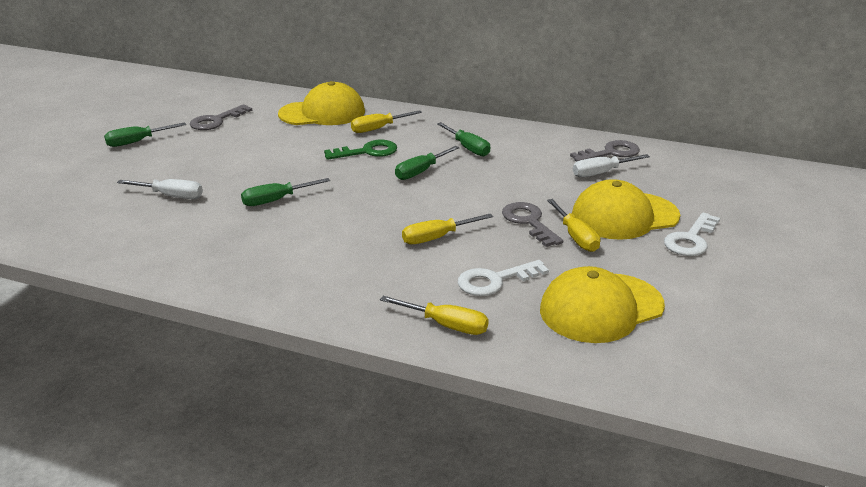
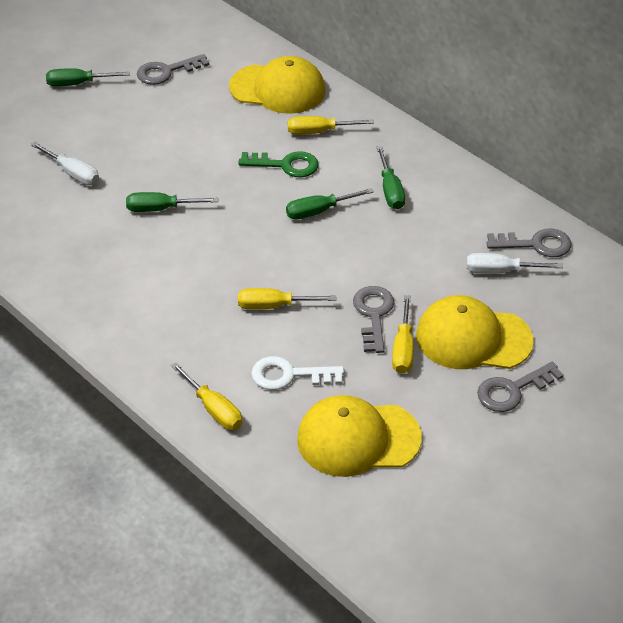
camera: 25 degrees right, 15 degrees up
white key [664,212,720,256] -> grey key [477,362,564,412]

